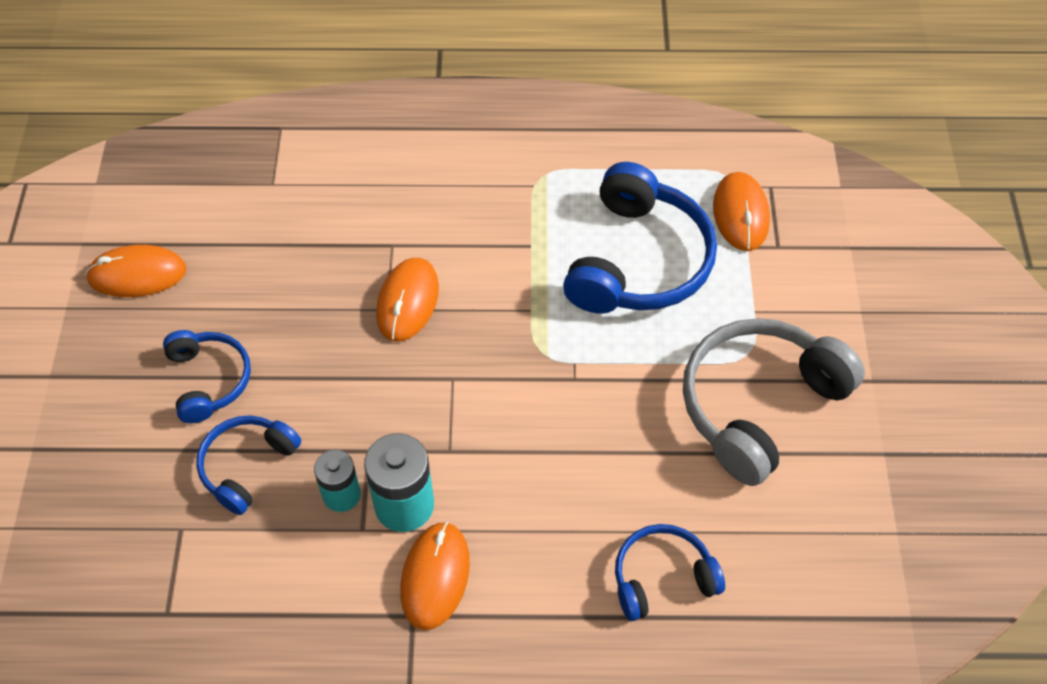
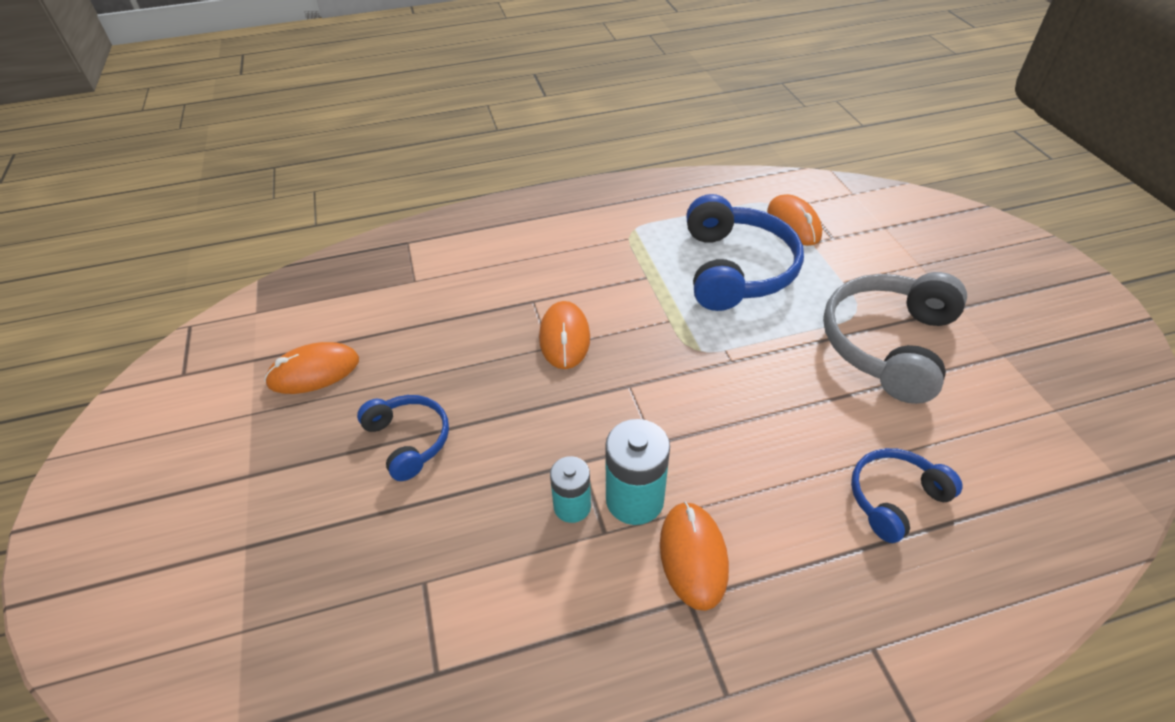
camera: 15 degrees left, 10 degrees down
blue headphones [196,415,301,515] -> none

